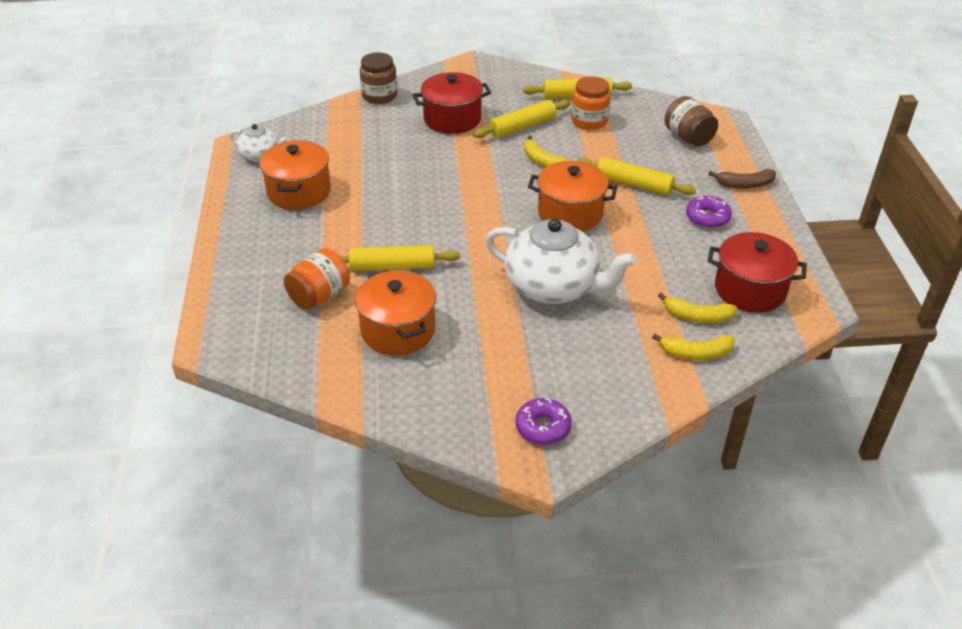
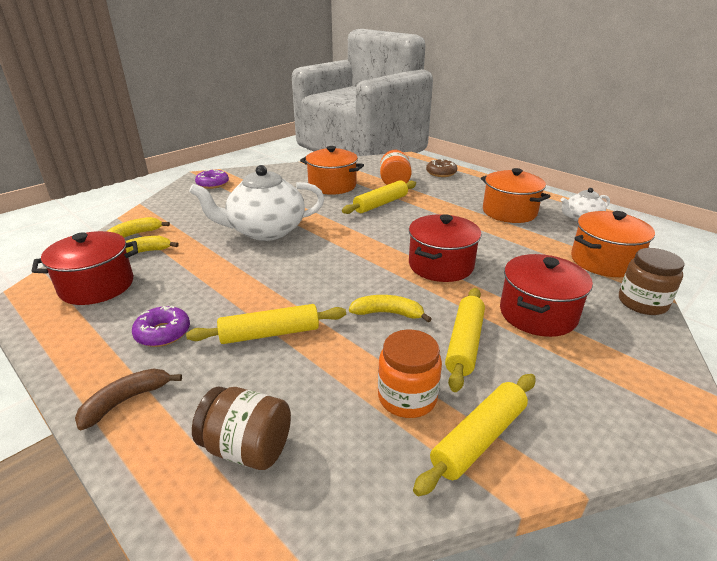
camera: 140 degrees right, 10 degrees down
orange pot [528,161,617,232] -> orange pot moved to [571,211,655,277]
none -> red pot [409,214,482,282]
none -> brown donut [426,159,457,177]

